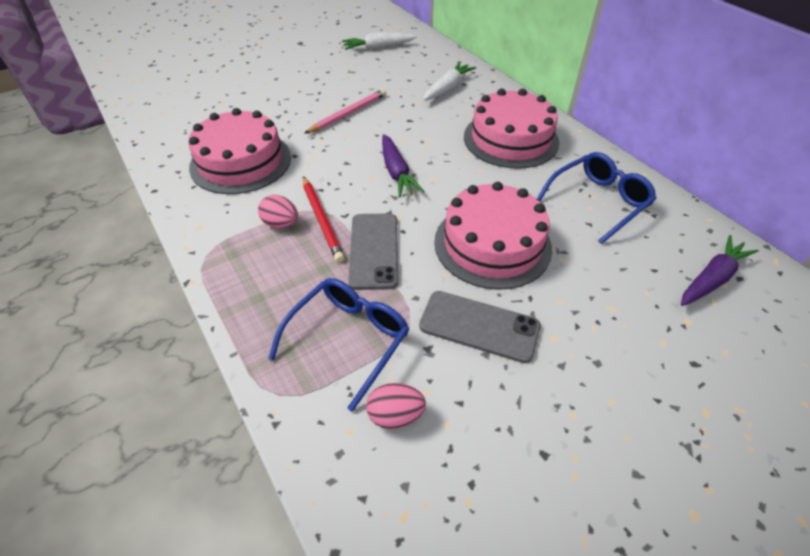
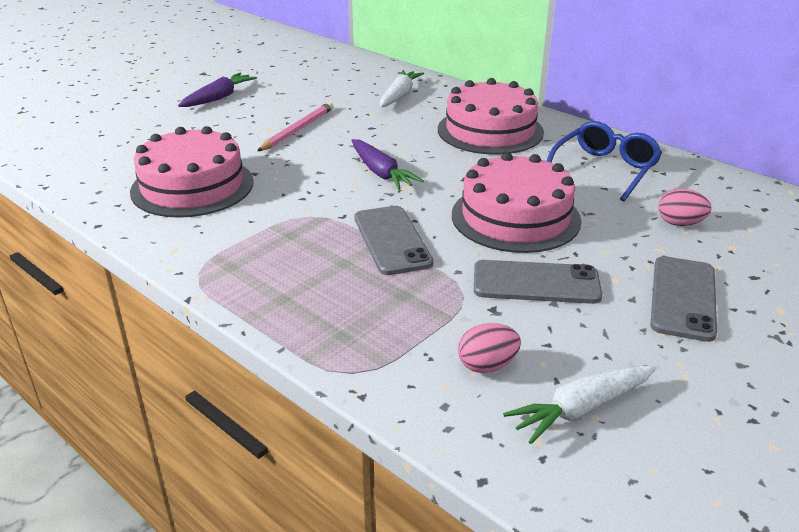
camera: 15 degrees left, 15 degrees down
pink egg [258,195,298,228] -> pink egg moved to [658,189,712,226]
blue glasses [268,278,409,412] -> none
red pencil [303,176,345,263] -> none
white carrot [342,32,417,50] -> white carrot moved to [503,365,657,444]
purple carrot [681,235,759,306] -> purple carrot moved to [178,73,257,107]
none -> grey phone [651,256,717,342]

